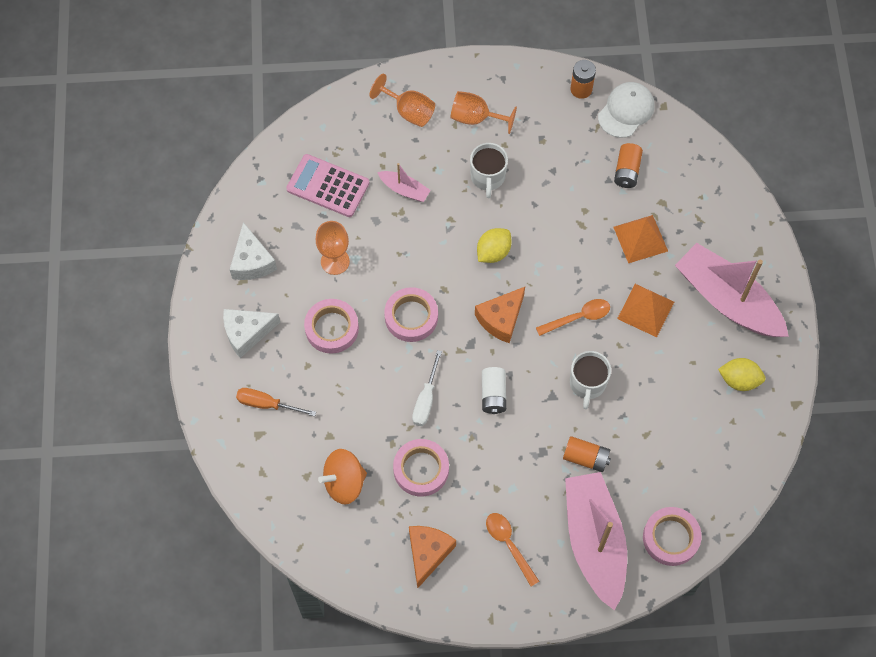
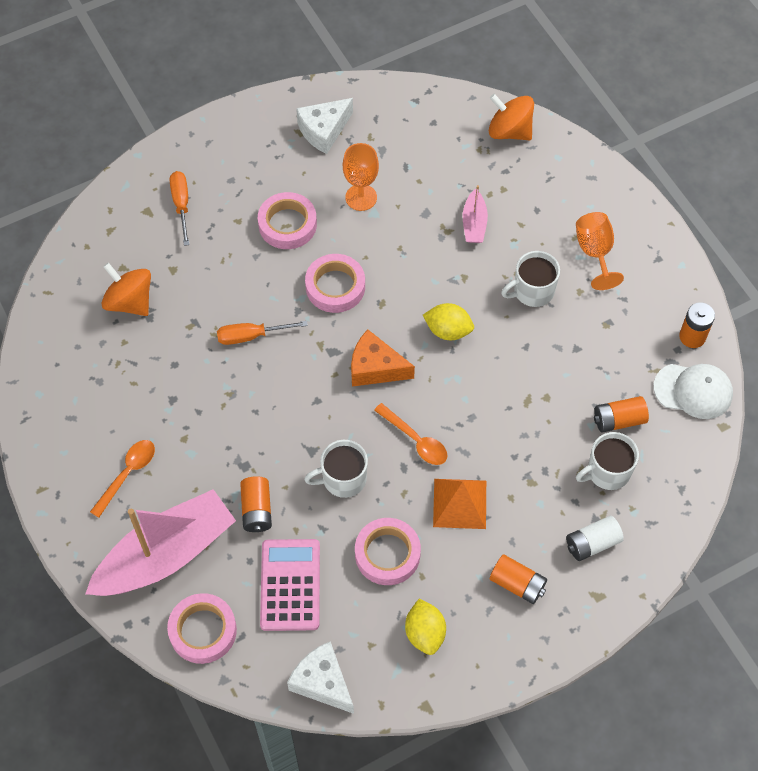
camera: 65 degrees right, 5 degrees down
white cheese [223,309,280,358] -> white cheese moved to [287,641,354,714]
pink calculator [286,154,370,217] -> pink calculator moved to [260,539,320,631]
orange goblet [370,74,435,127] -> none
pink tape [393,439,449,497] -> pink tape moved to [355,518,421,585]
orange cheese [409,526,456,589] -> none
white screwdriver [412,350,442,426] -> orange screwdriver [217,321,308,345]
white battery [482,367,506,414] -> white battery moved to [566,516,624,561]
orange pyramid [613,215,668,263] -> none
pink boat [675,243,789,337] -> orange battery [490,554,547,604]
none -> orange spinning top [489,94,534,140]
none -> white mug [576,432,639,490]

